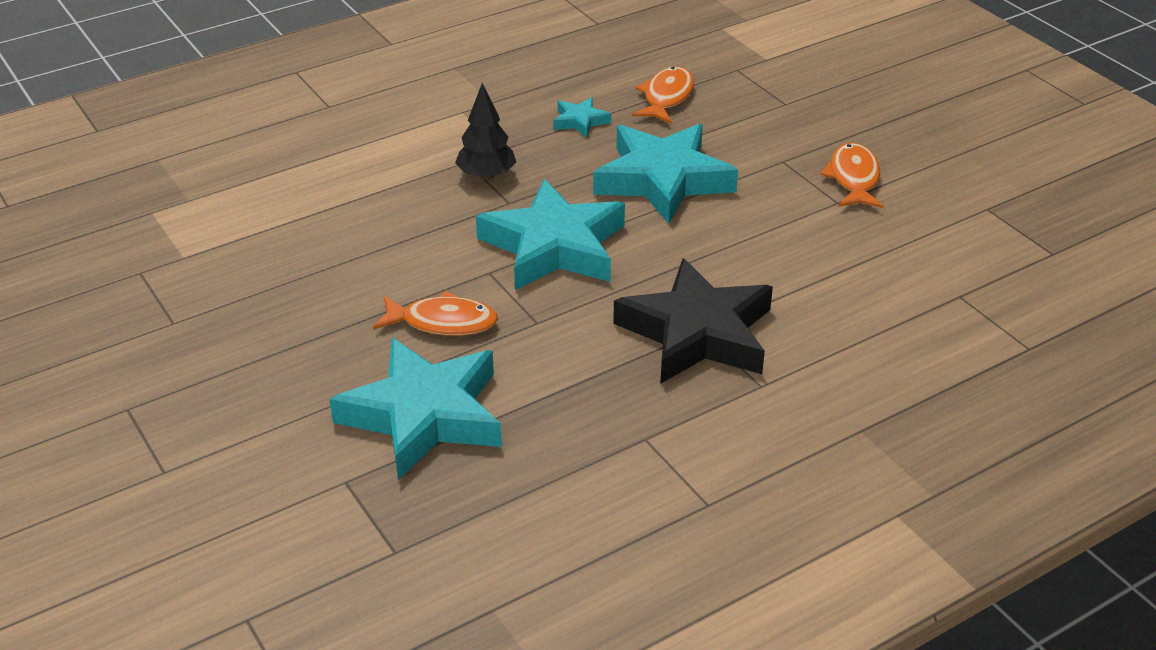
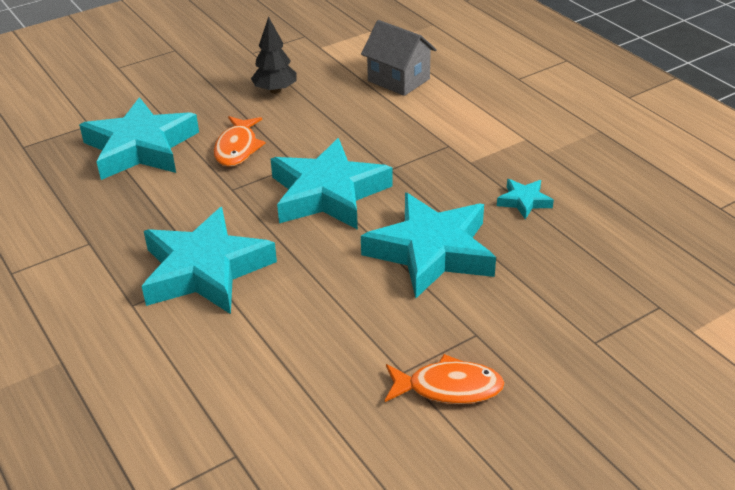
camera: 90 degrees right, 0 degrees up
black tree [455,83,516,180] -> black tree moved to [251,16,297,94]
black star [613,258,773,384] -> turquoise star [142,207,277,314]
orange fish [632,67,694,123] -> none
none -> grey house [361,20,437,96]

